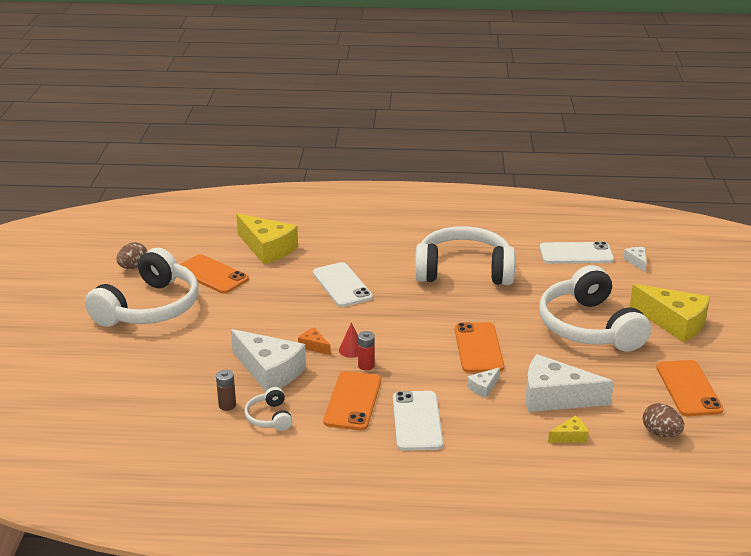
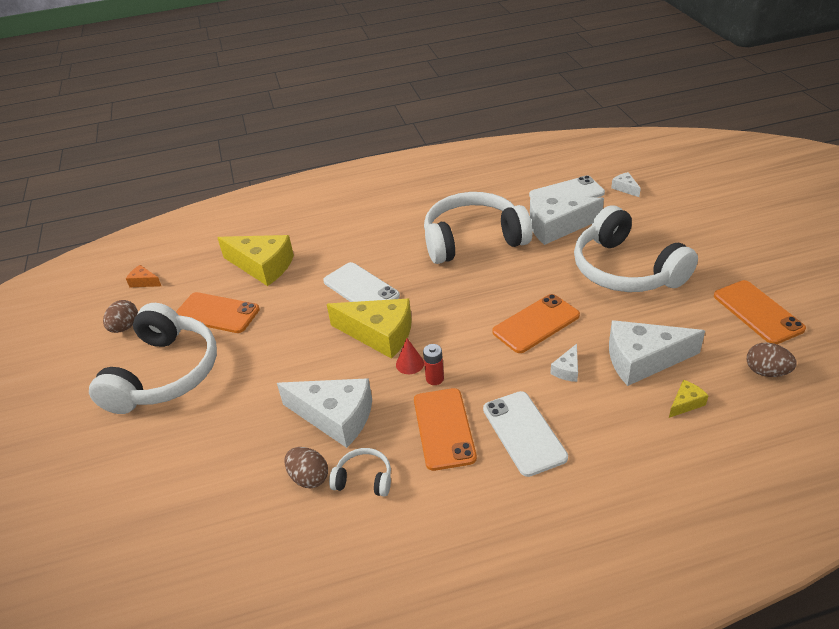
camera: 15 degrees left, 10 degrees up
brown battery [216,370,236,411] -> brown egg [285,447,328,488]
white headphones [244,387,292,431] -> white headphones turned 135 degrees clockwise [329,448,391,497]
orange cheese [298,327,331,355] -> orange cheese moved to [126,265,161,287]
orange phone [455,322,504,373] -> orange phone turned 75 degrees clockwise [492,294,580,353]
yellow cheese [630,284,710,343] -> yellow cheese moved to [327,299,412,359]
none -> white cheese [530,196,604,245]

